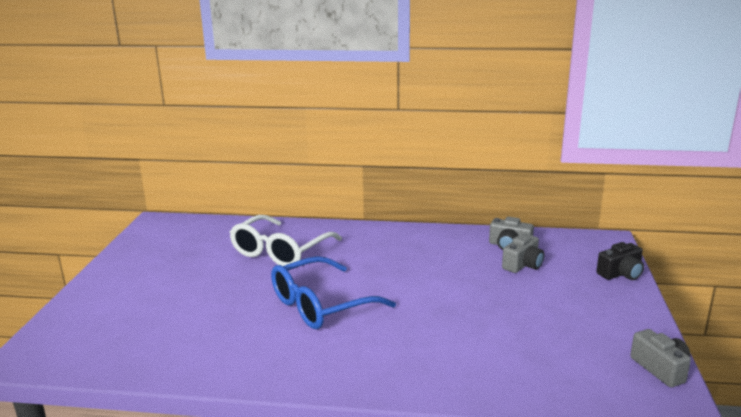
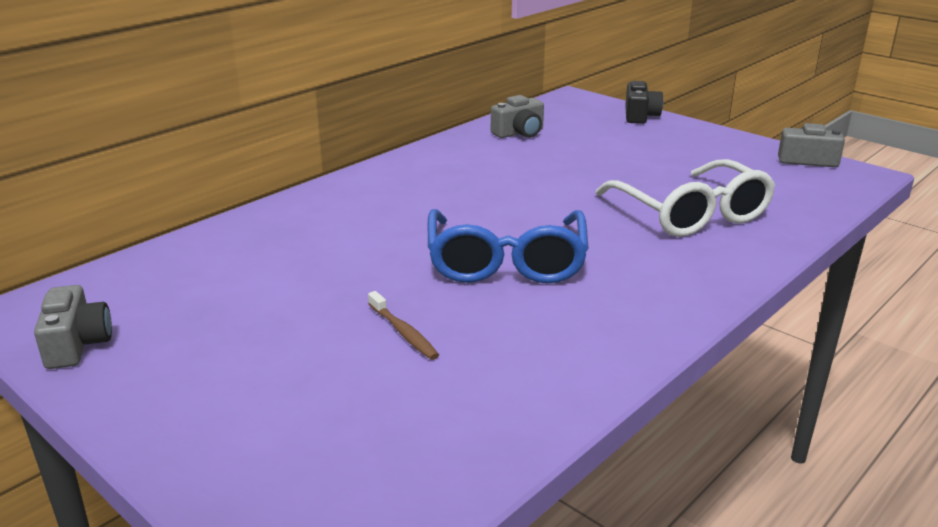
camera: 55 degrees left, 5 degrees up
white glasses [230,215,342,266] -> white glasses moved to [595,159,775,237]
grey camera [502,234,544,273] -> grey camera moved to [34,285,112,369]
none -> brown toothbrush [368,291,439,360]

